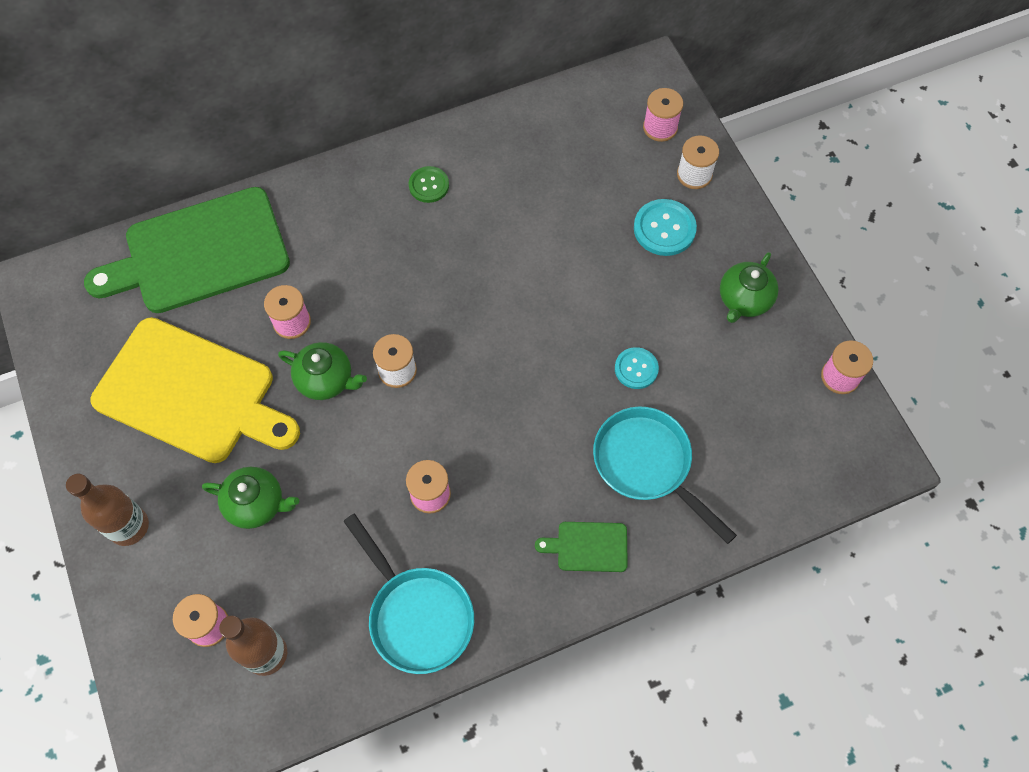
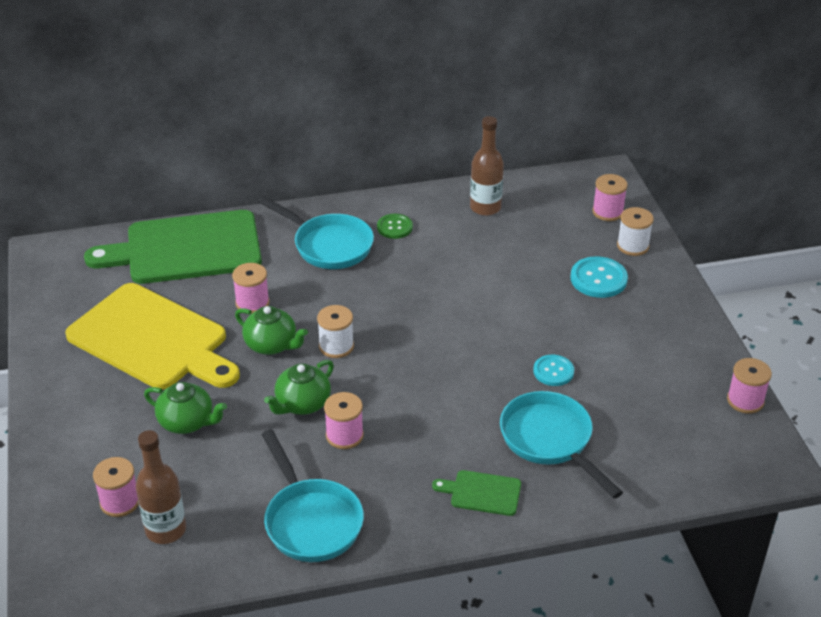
camera: 10 degrees right, 25 degrees down
brown bottle [66,474,149,546] -> brown bottle moved to [470,116,504,216]
green teapot [720,252,779,323] -> green teapot moved to [264,360,334,415]
none -> turquoise pan [257,196,374,269]

